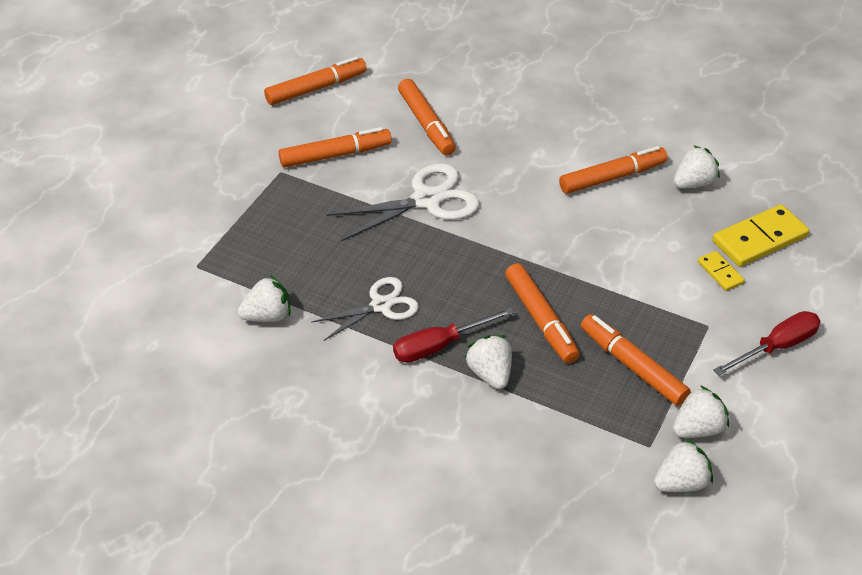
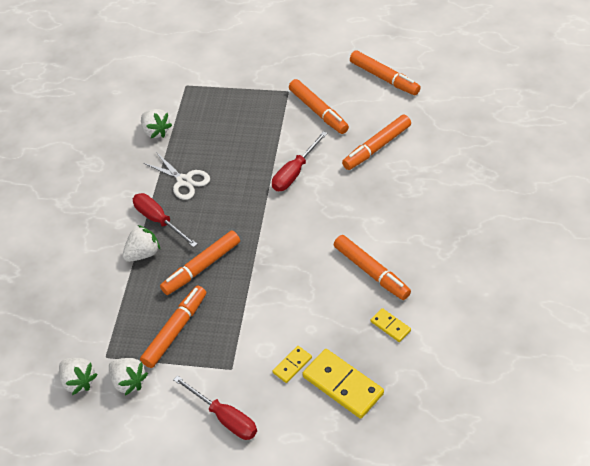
camera: 75 degrees right, 5 degrees up
white scissors [327,163,480,241] -> red screwdriver [272,131,327,191]
white strawberry [674,145,720,189] -> yellow domino [370,308,411,342]

